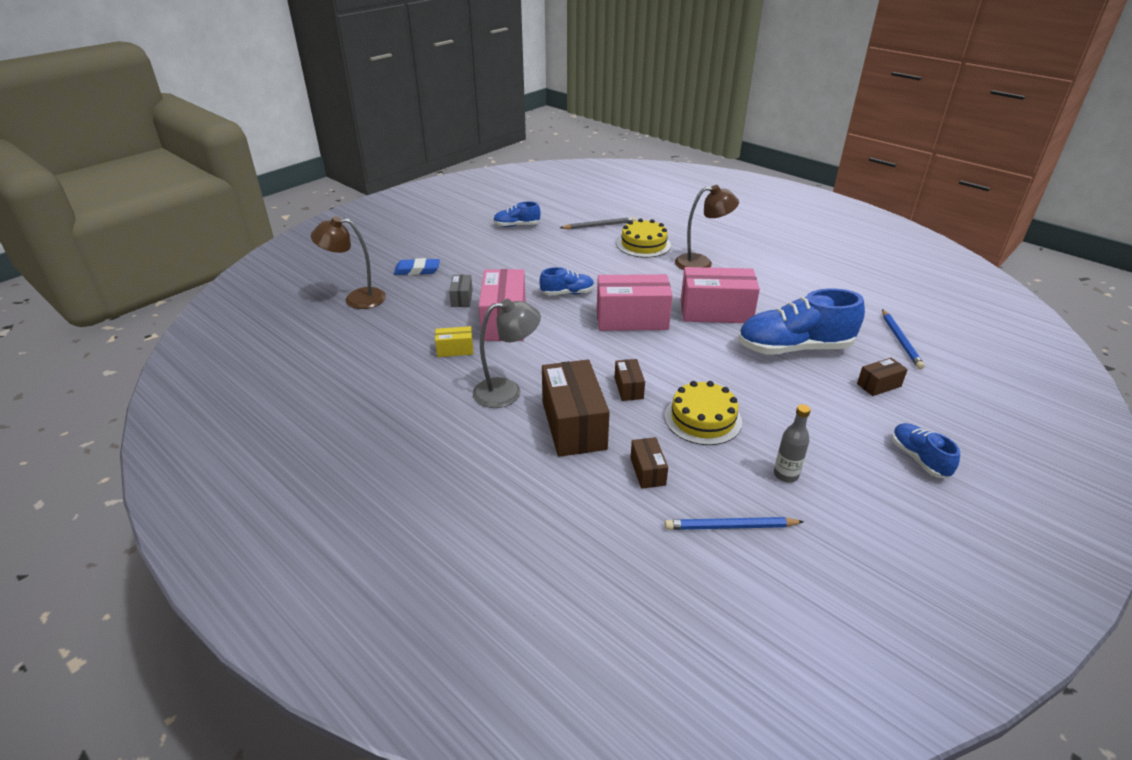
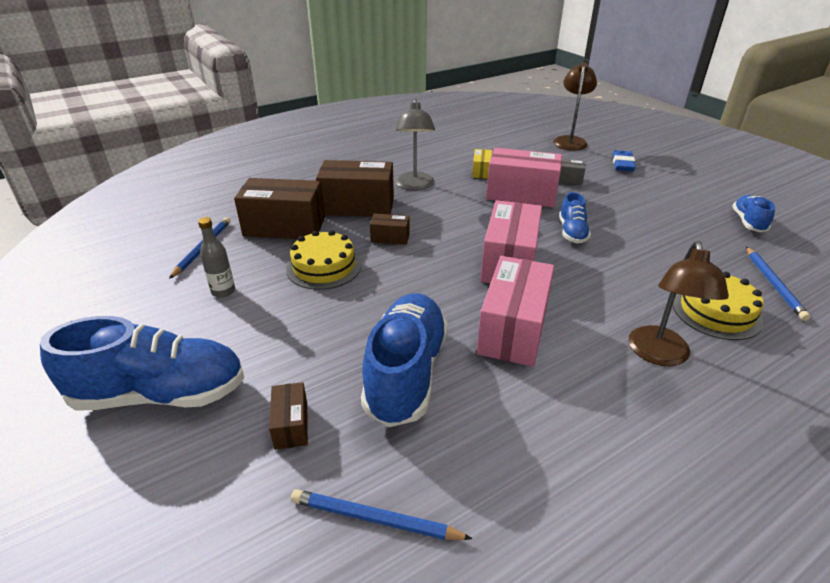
camera: 105 degrees right, 0 degrees up
grey pencil [560,217,636,229] -> blue pencil [746,247,811,321]
brown box [630,437,668,489] -> brown box [234,178,325,239], size x2.07
blue shoe [892,423,960,478] -> blue shoe [40,316,244,411], size x1.95

